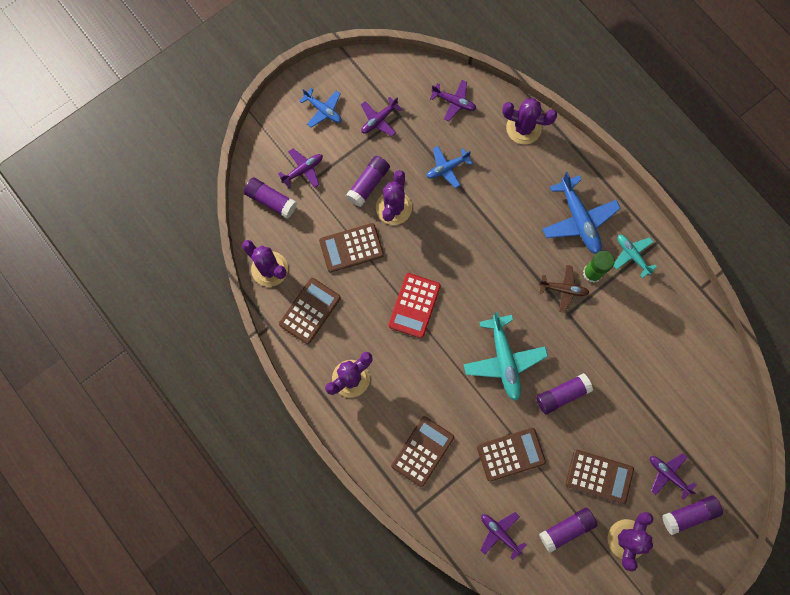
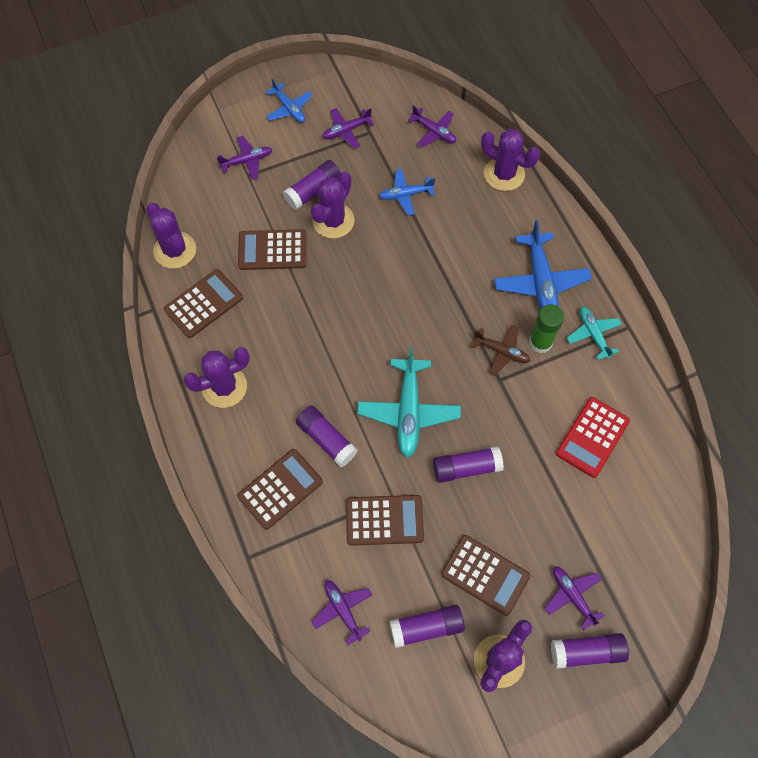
camera: 15 degrees right, 10 degrees down
purple glue stick [244,177,297,218] -> purple glue stick moved to [296,405,358,467]
red calculator [389,273,441,338] -> red calculator moved to [556,397,630,478]

